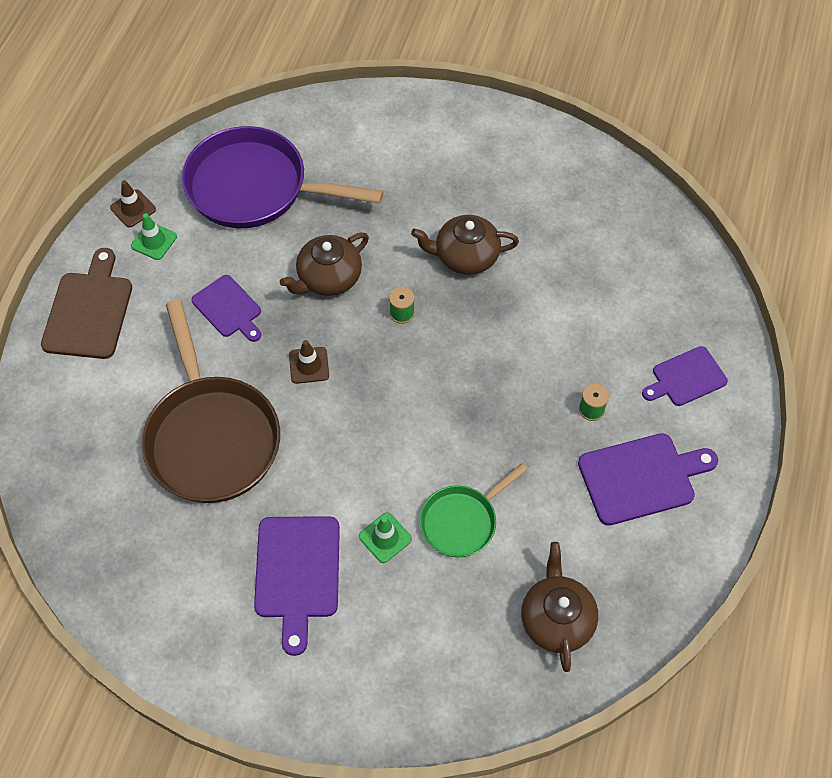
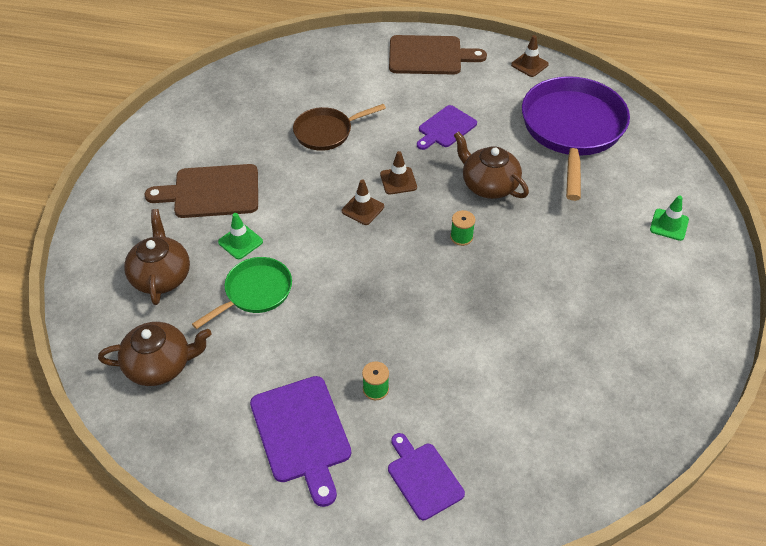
camera: 85 degrees right, 10 degrees down
green traffic cone [131,214,177,260] -> green traffic cone moved to [650,195,689,241]
brown pan [141,300,280,503] -> brown pan [293,104,386,151], size x0.54
purple cutting board [254,516,340,656] -> brown cutting board [145,164,258,218]
brown teapot [411,215,519,275] -> brown teapot moved to [124,209,190,305]
green pan [420,463,528,557] -> green pan turned 90 degrees clockwise [192,257,292,329]
none -> brown traffic cone [342,179,384,225]

